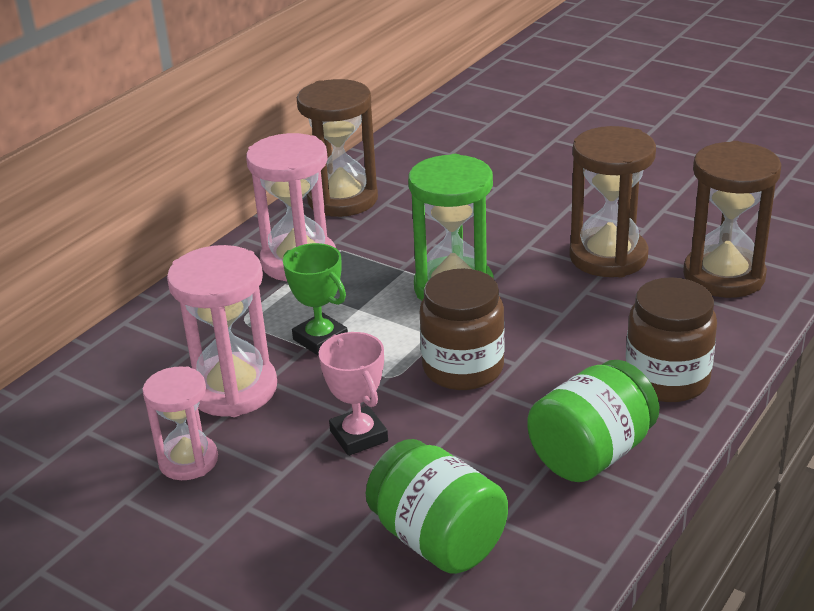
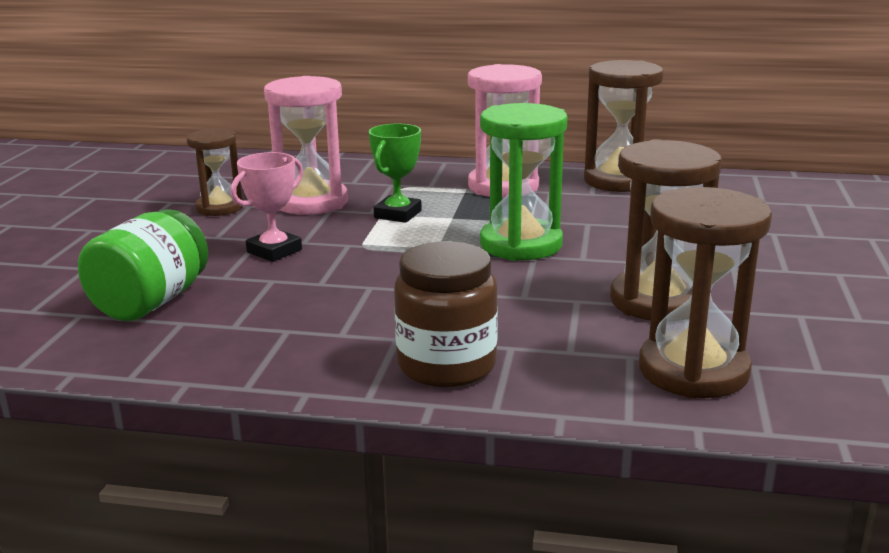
camera: 65 degrees right, 10 degrees down
pink hourglass [143,366,218,480] -> brown hourglass [187,129,243,216]
brown jar [420,268,505,390] -> none
green jar [527,360,659,482] -> none

